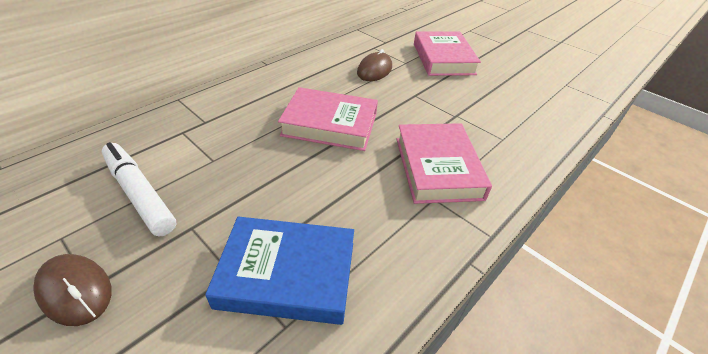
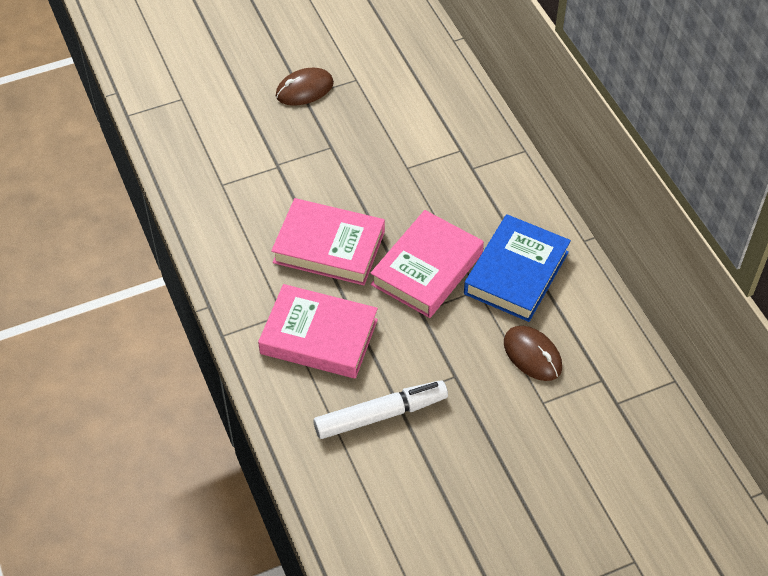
camera: 115 degrees right, 10 degrees up
white marker [102,142,176,236] -> white marker moved to [313,380,448,439]
blue book [205,216,354,325] -> blue book moved to [464,214,571,322]
pink book [414,31,481,76] -> pink book moved to [271,198,385,285]

